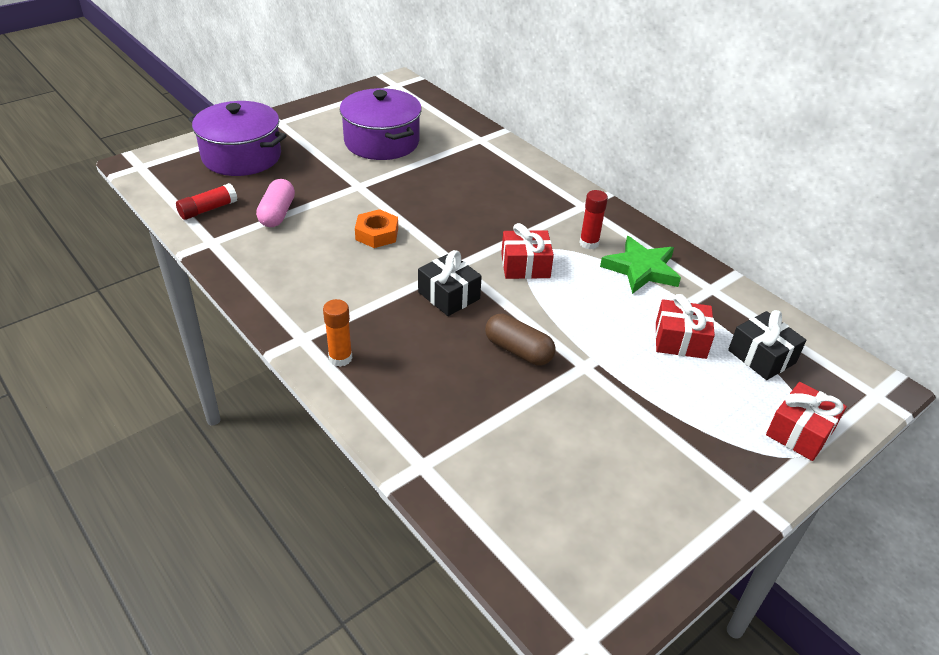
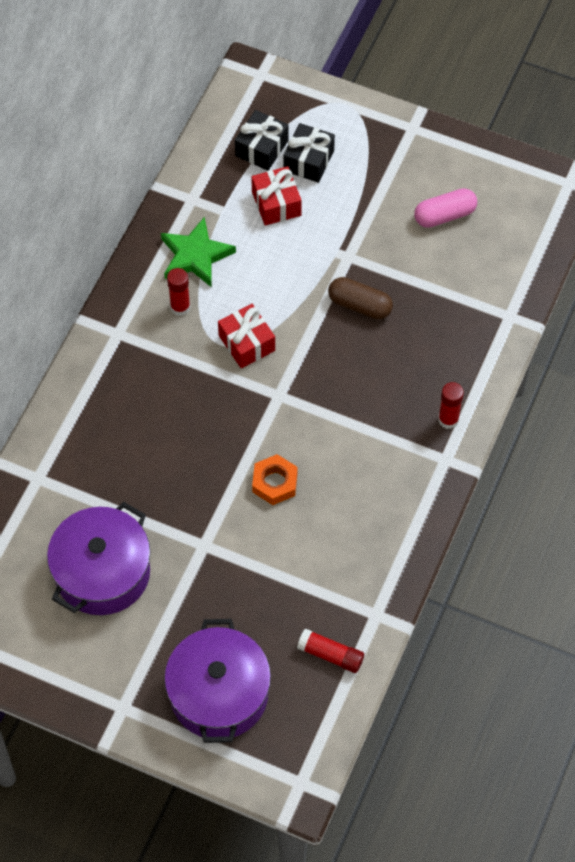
camera: 115 degrees left, 20 degrees up
pink capsule [256,179,295,227] -> pink capsule moved to [414,188,477,228]
orange glue stick [323,299,352,367] -> red glue stick [438,382,464,429]
black gift [418,250,482,316] -> black gift moved to [284,123,335,183]
brown capsule [485,314,556,366] -> brown capsule turned 75 degrees counterclockwise [328,277,393,319]
red gift [766,382,847,461] -> none

